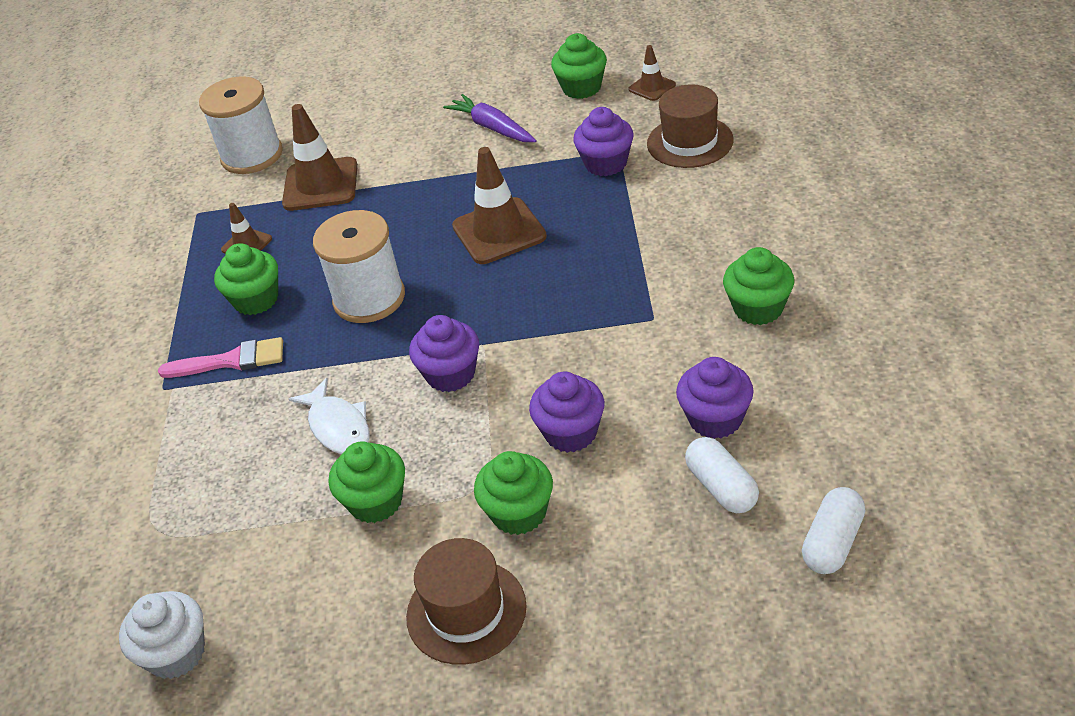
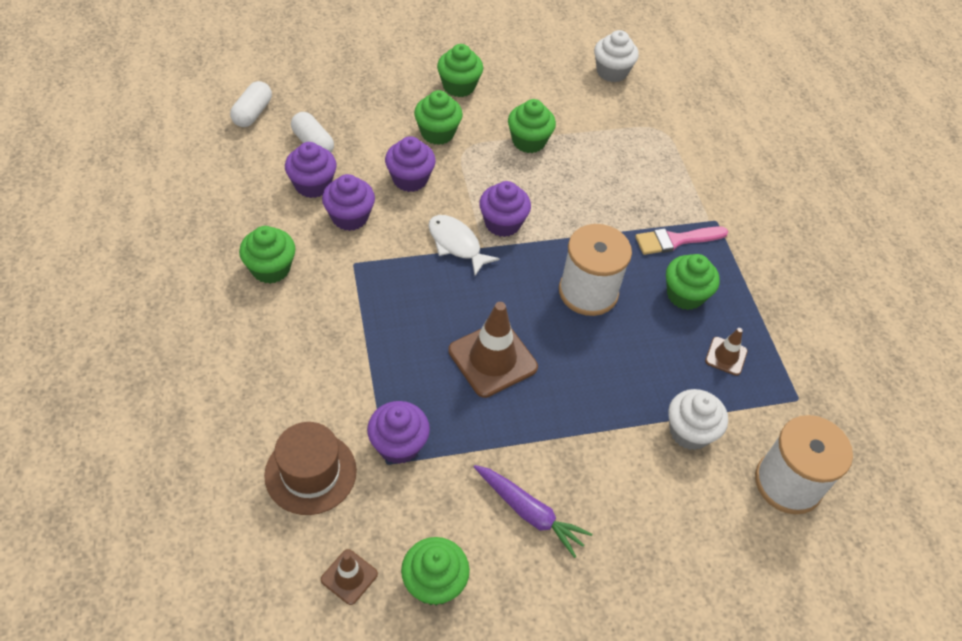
camera: 160 degrees right, 10 degrees up
brown traffic cone [282,104,358,211] -> white cupcake [668,389,728,450]
white fish [289,378,370,454] -> white fish moved to [428,215,500,276]
brown hat [406,538,527,665] -> green cupcake [437,44,483,97]
none -> purple cupcake [322,174,375,231]

